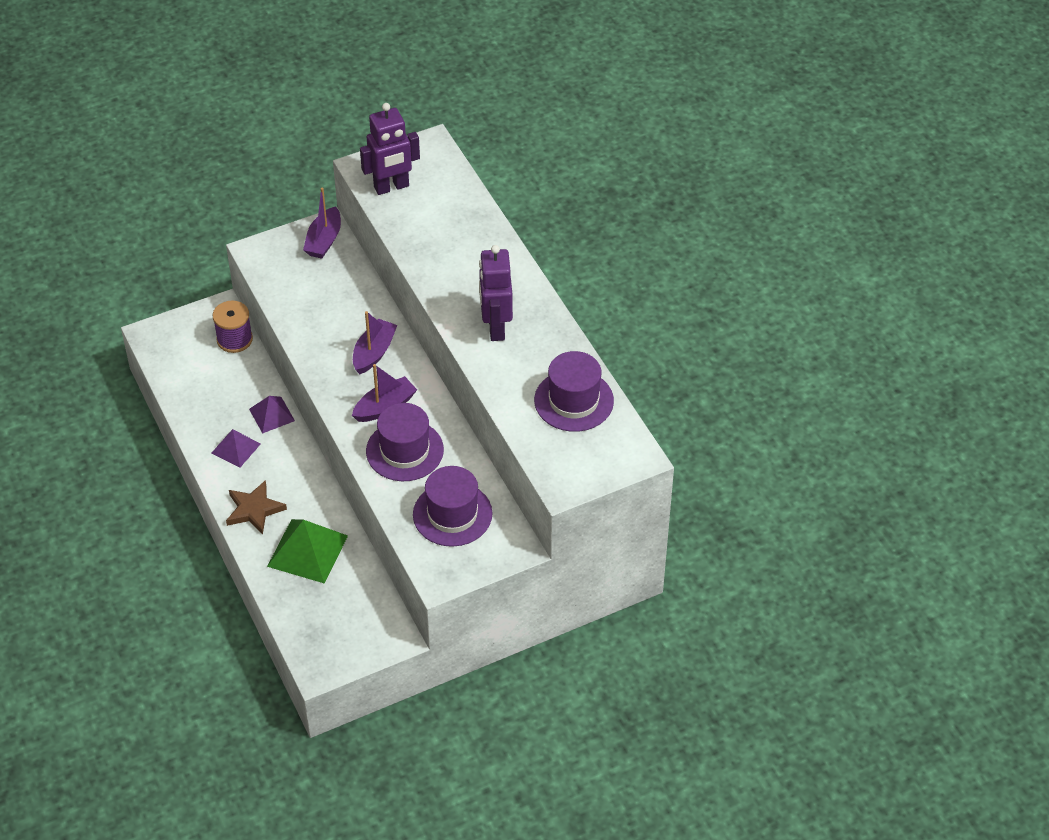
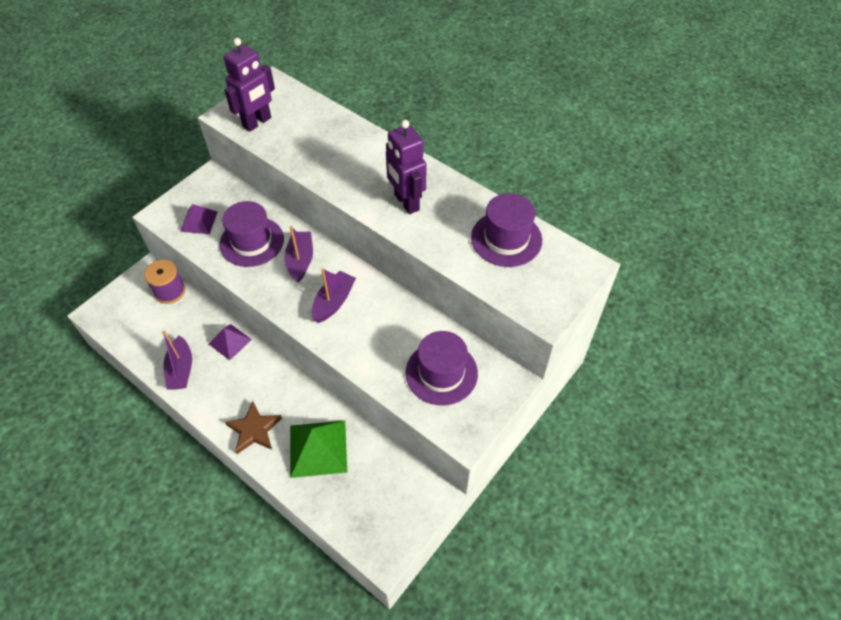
camera: 25 degrees left, 5 degrees up
purple pyramid [212,429,261,468] -> purple pyramid moved to [180,204,218,234]
purple boat [303,188,341,259] -> purple boat moved to [162,331,192,389]
purple hat [366,403,444,481] -> purple hat moved to [219,201,284,267]

